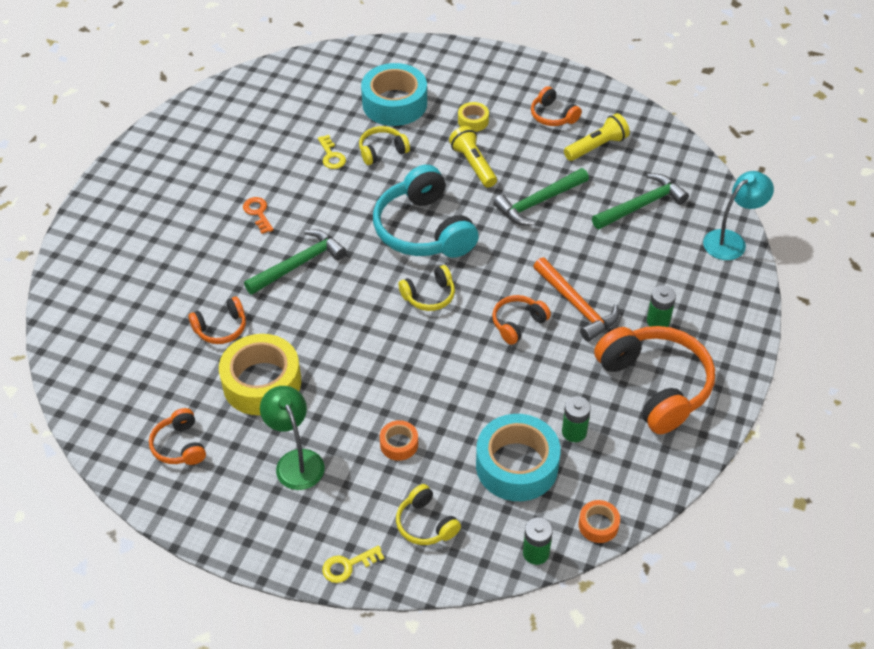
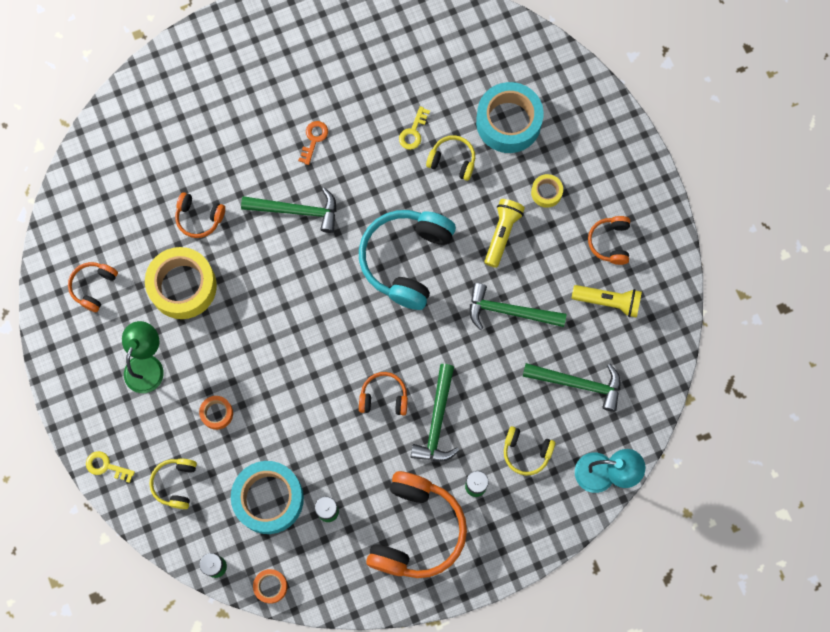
camera: 45 degrees right, 25 degrees up
yellow headphones [398,265,455,311] -> yellow headphones moved to [504,426,555,476]
orange hammer [533,257,619,342] -> green hammer [411,364,459,461]

